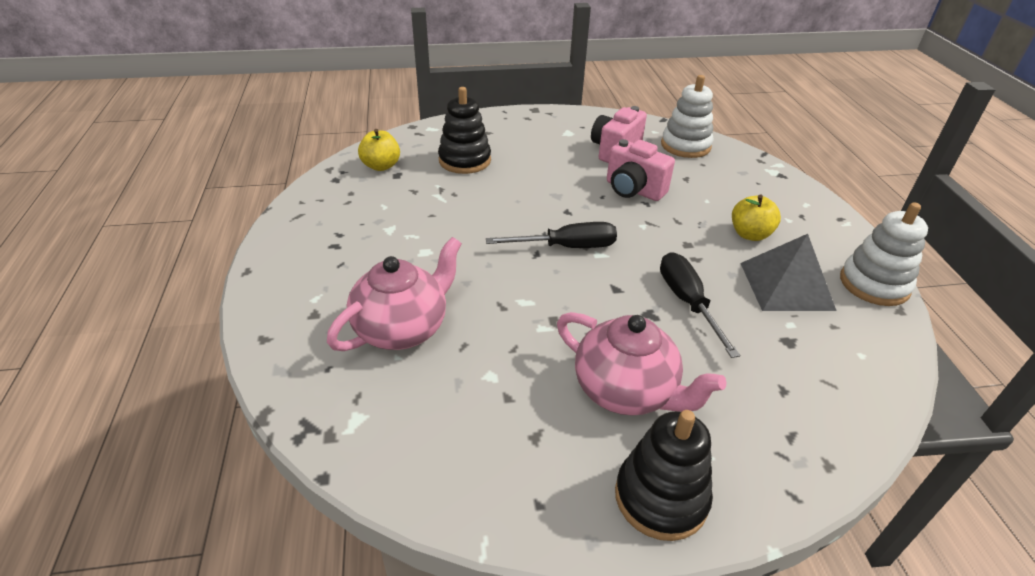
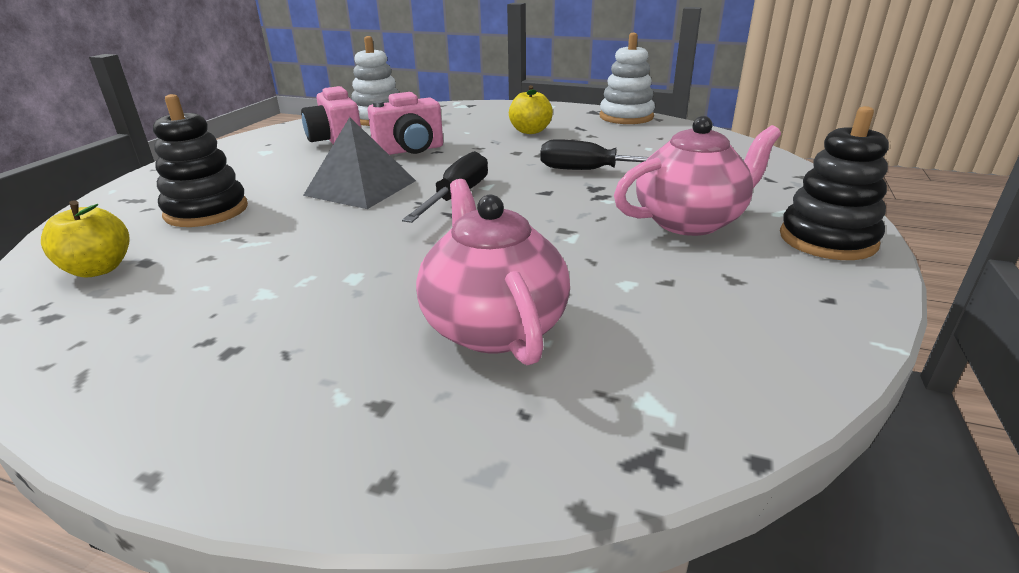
camera: 60 degrees left, 10 degrees down
grey pyramid [740,234,836,311] -> grey pyramid moved to [303,117,416,209]

